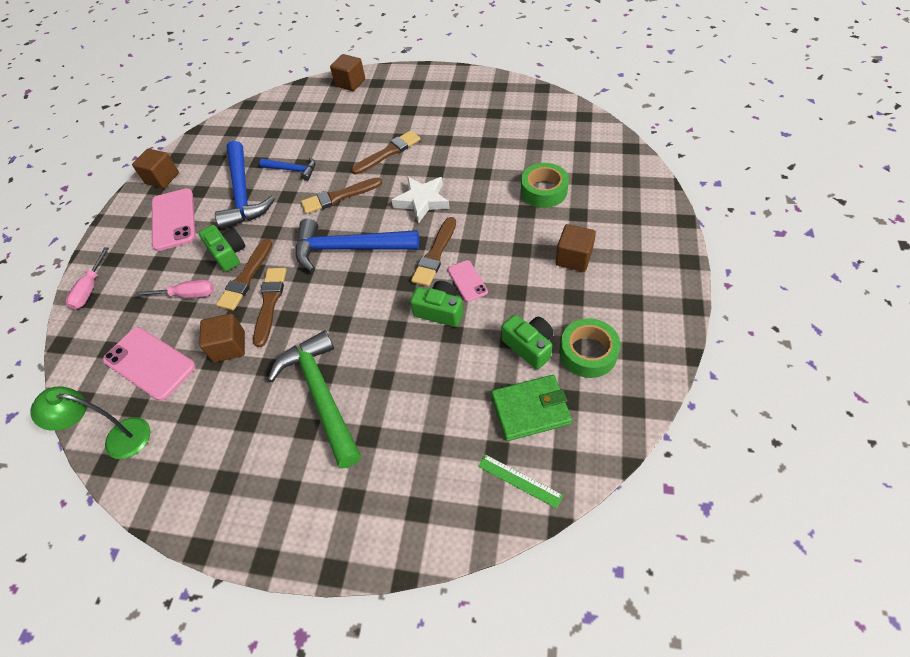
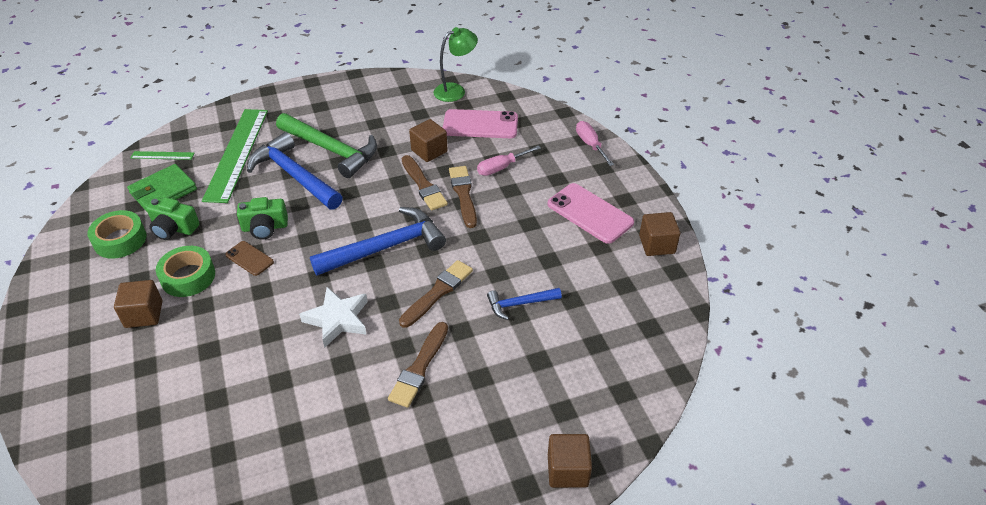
camera: 145 degrees right, 10 degrees down
green camera [199,225,246,272] -> none
blue hammer [215,141,275,229] -> blue hammer moved to [247,132,343,210]
brown brush [411,217,456,287] -> none
pink phone [448,260,488,302] -> brown phone [225,241,274,276]
green tape [521,163,569,208] -> green tape moved to [156,246,215,297]
none -> green ruler [202,109,268,203]

